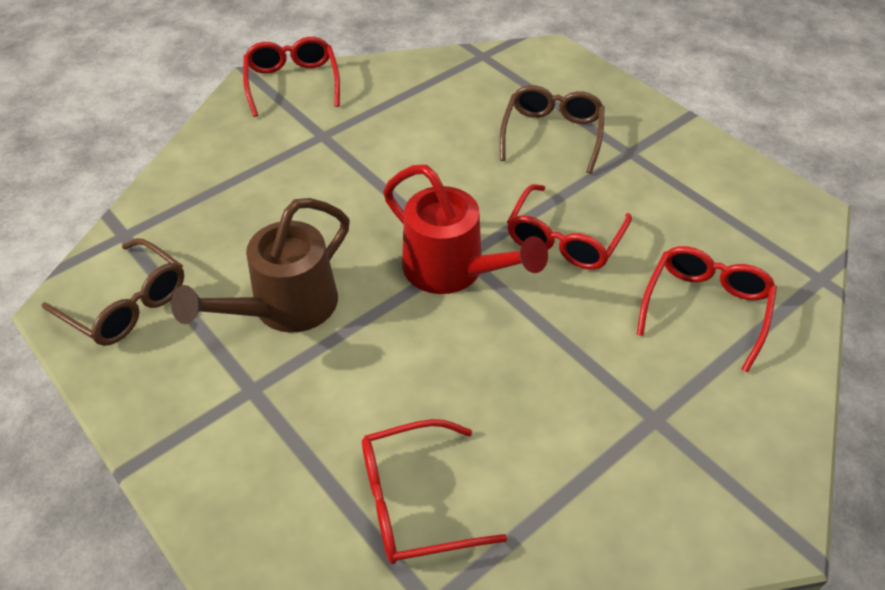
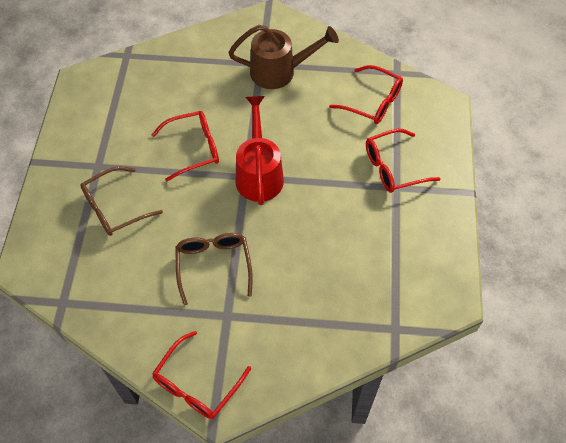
camera: 135 degrees left, 10 degrees up
brown glasses [42,238,184,346] -> brown glasses moved to [175,233,253,306]
brown watering can [171,198,350,333] -> brown watering can moved to [228,25,339,89]
red glasses [636,246,777,373] -> red glasses moved to [366,129,441,193]

